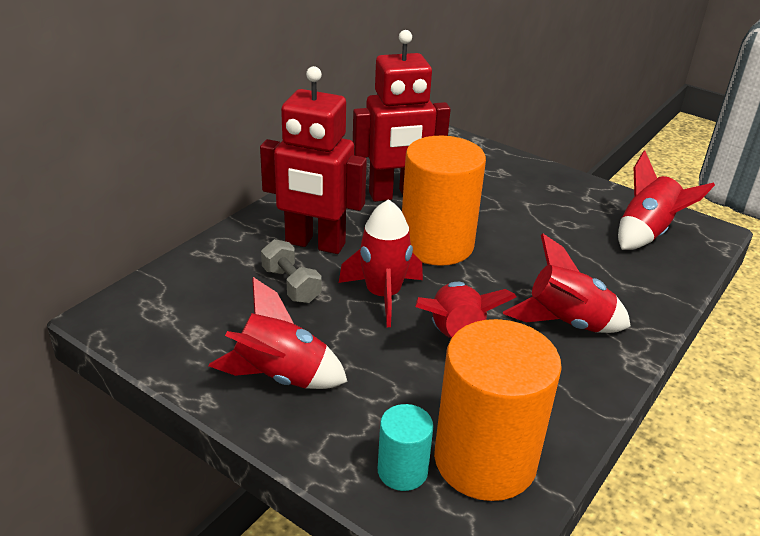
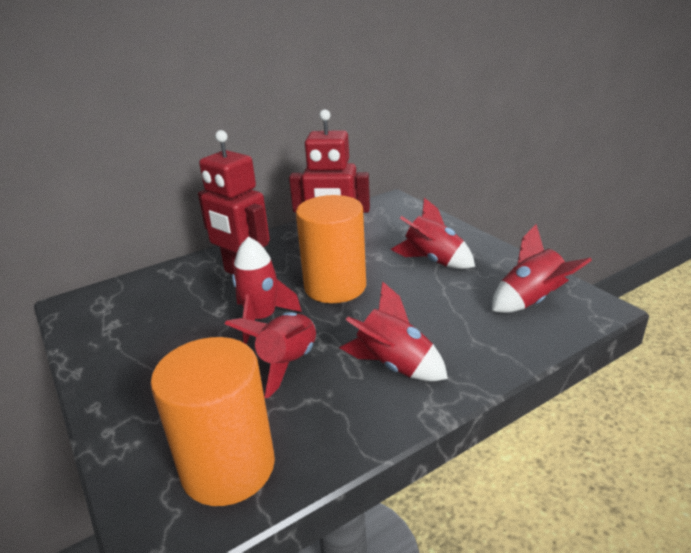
camera: 25 degrees right, 5 degrees down
red rocket [208,277,348,389] -> red rocket moved to [390,198,475,269]
grey dumbbell [261,239,322,303] -> none
turquoise cylinder [378,404,434,491] -> none

